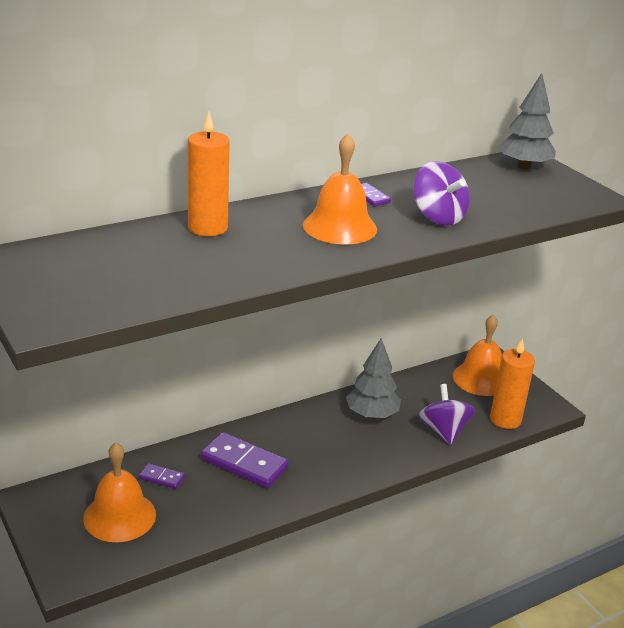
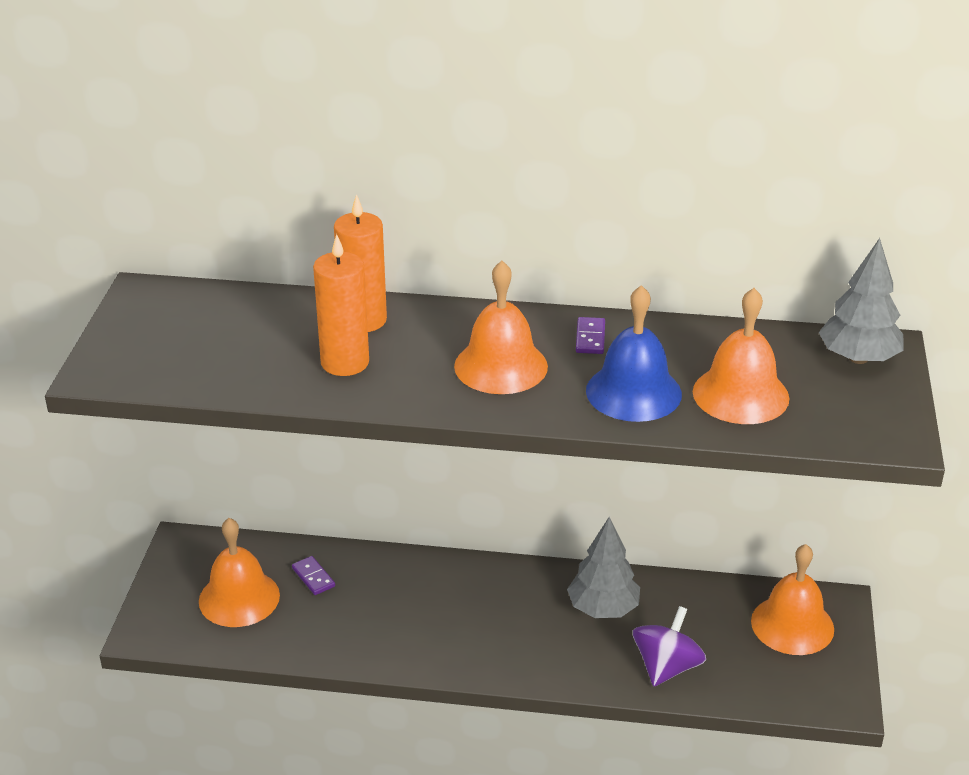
camera: 40 degrees right, 5 degrees up
purple domino [200,432,289,488] -> none
purple spinning top [413,161,470,226] -> blue bell [586,285,682,422]
orange candle [490,339,535,429] -> orange candle moved to [313,234,369,376]
none -> orange bell [693,288,789,424]

